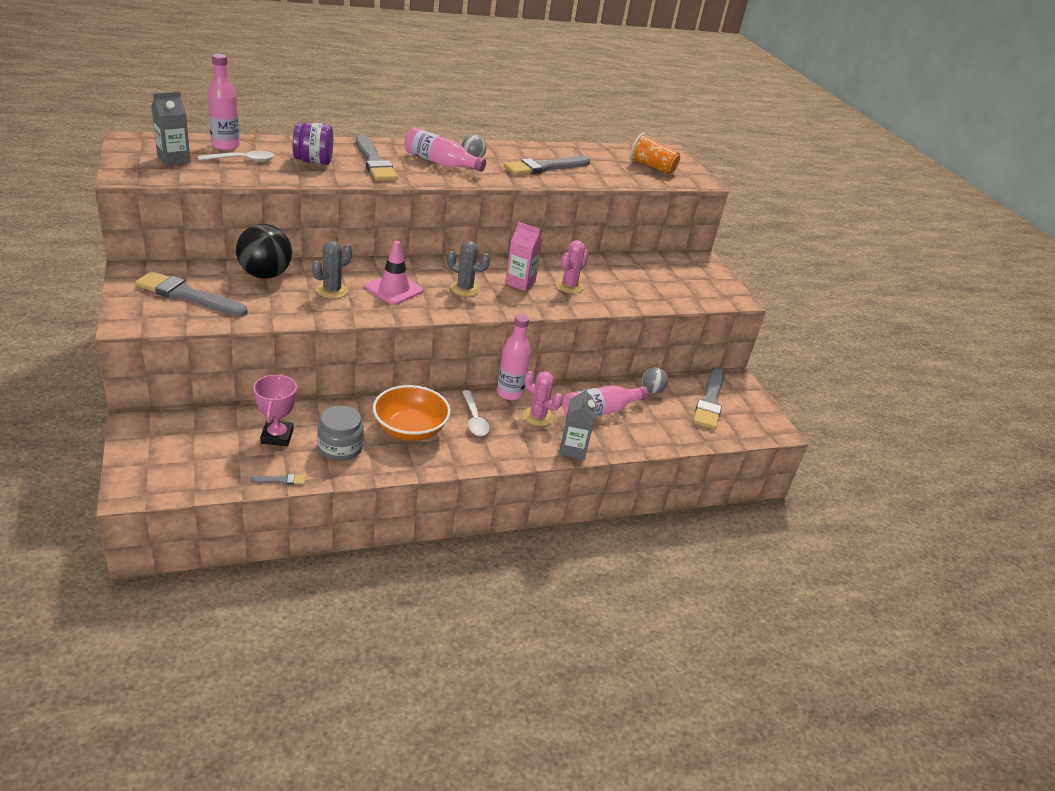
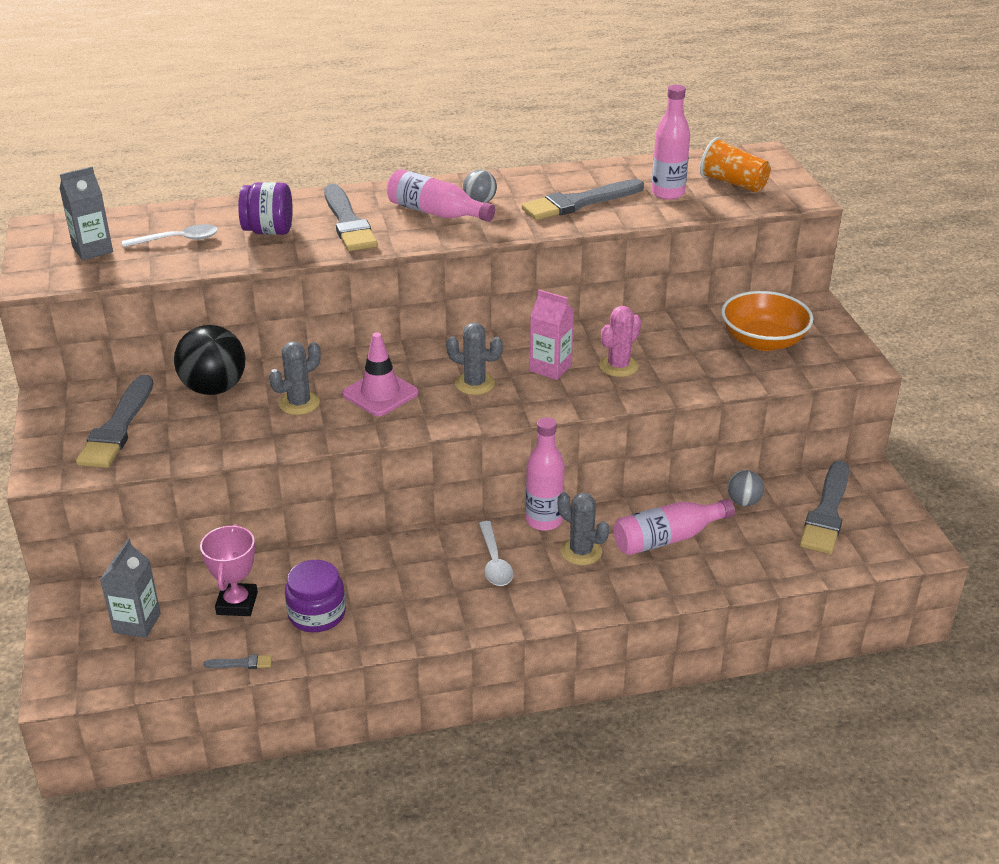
camera: 10 degrees right, 0 degrees up
grey brush [135,271,248,317] -> grey brush turned 105 degrees counterclockwise [76,375,153,468]
pink bottle [208,54,240,151] -> pink bottle moved to [651,85,690,200]
grey jar [317,406,364,461] -> purple jar [285,560,346,632]
orange bowl [373,385,451,441] -> orange bowl moved to [721,291,813,351]
pink cactus [523,371,563,426] -> grey cactus [558,492,609,565]
grey carton [559,387,596,460] -> grey carton moved to [100,539,161,638]

